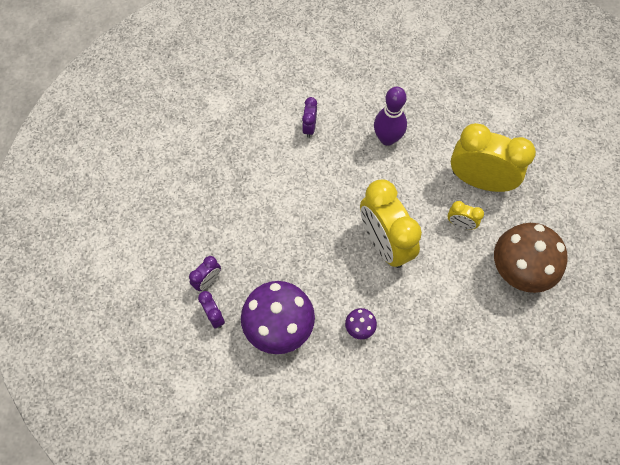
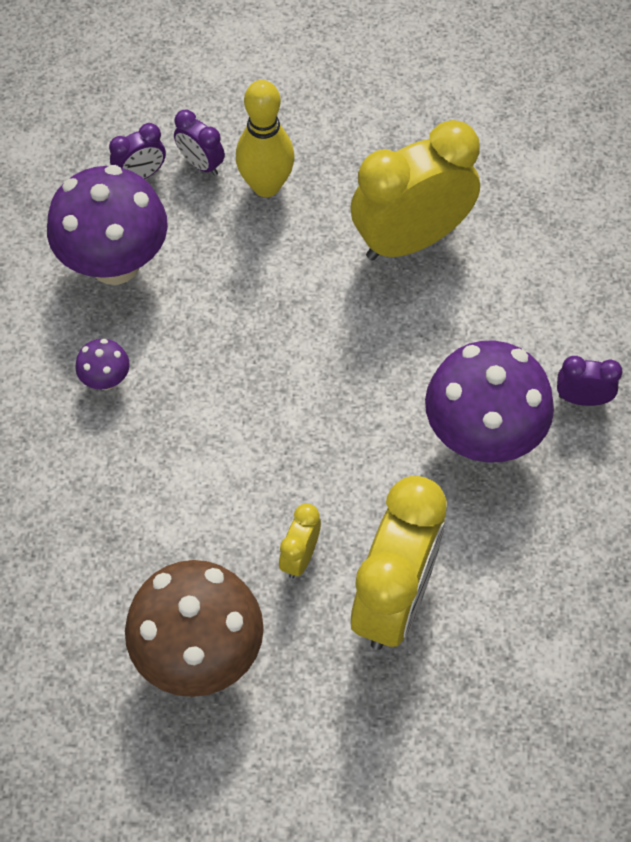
camera: 90 degrees right, 5 degrees down
purple clock [302,97,317,138] -> purple clock moved to [557,356,623,406]
yellow clock [360,179,422,268] -> yellow clock moved to [350,120,480,261]
purple bowling pin [374,87,407,146] -> purple mushroom [425,341,554,463]
none -> yellow bowling pin [236,80,295,197]

